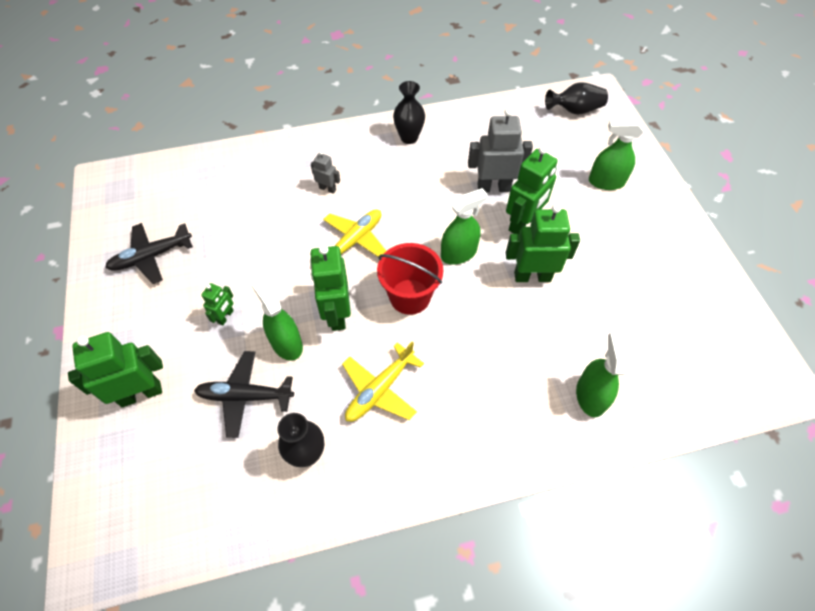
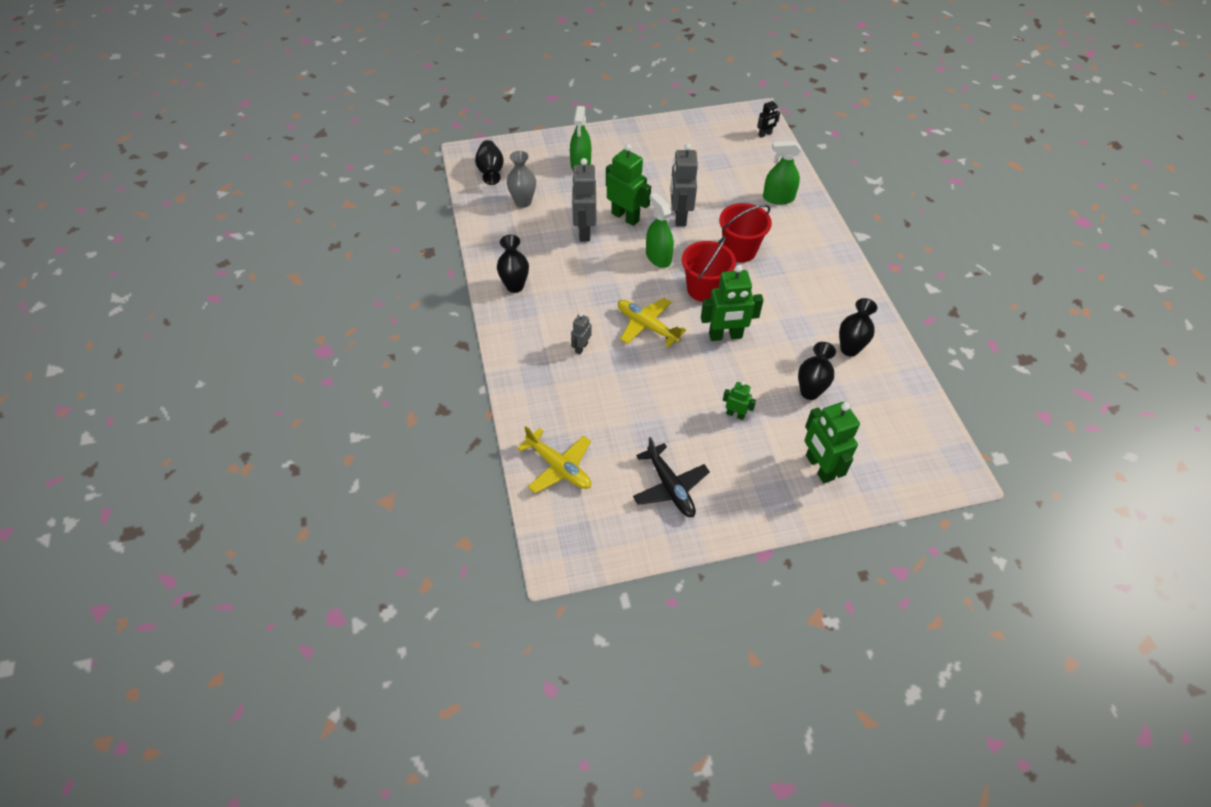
camera: 90 degrees left, 5 degrees down
black plane [194,351,294,438] -> black vase [798,342,836,400]
green spray bottle [251,278,303,361] -> none
yellow plane [342,341,424,422] -> yellow plane moved to [517,426,591,493]
green robot [506,204,580,282] -> grey robot [670,143,698,226]
none -> grey vase [507,151,536,208]
none -> red bucket [719,203,772,262]
none -> black robot [757,98,780,138]

